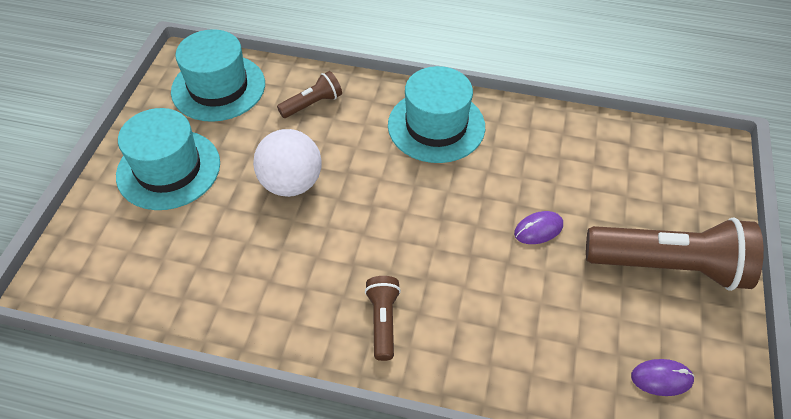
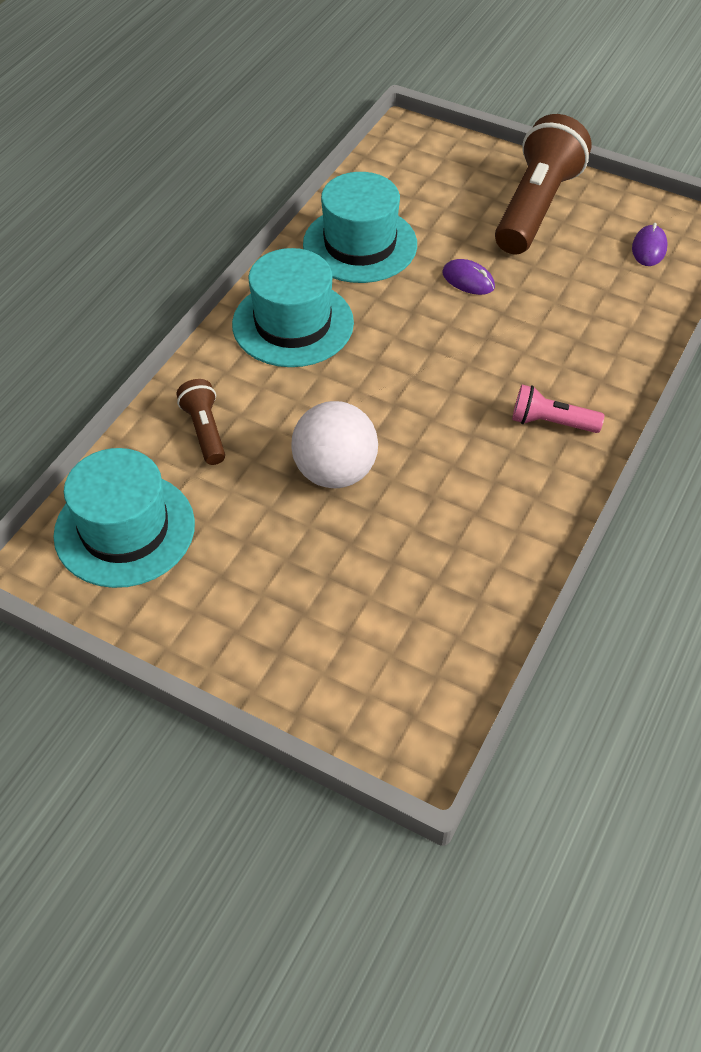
camera: 75 degrees left, 0 degrees up
turquoise hat [116,108,220,210] -> turquoise hat moved to [303,172,417,283]
brown flashlight [365,276,401,361] -> pink flashlight [512,385,604,433]
purple mouse [514,211,563,244] -> purple mouse turned 45 degrees counterclockwise [443,259,495,295]

